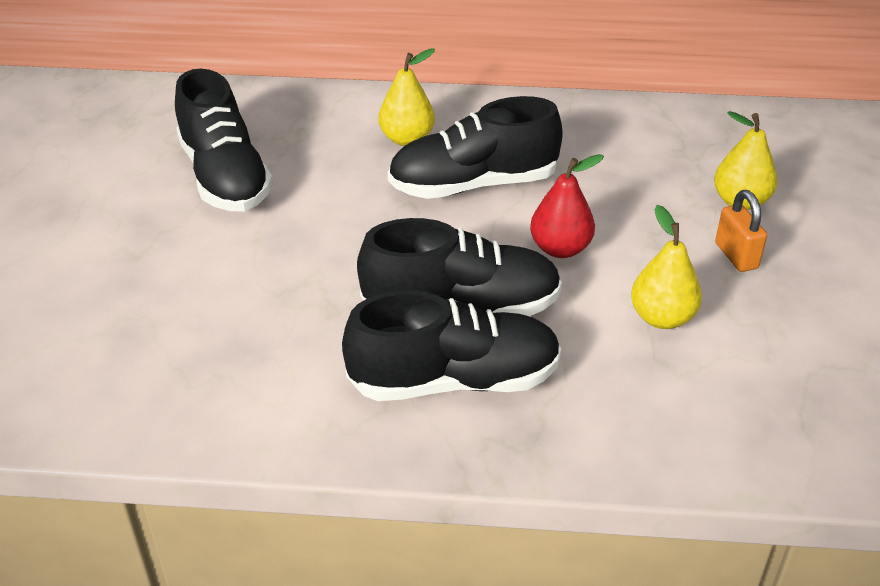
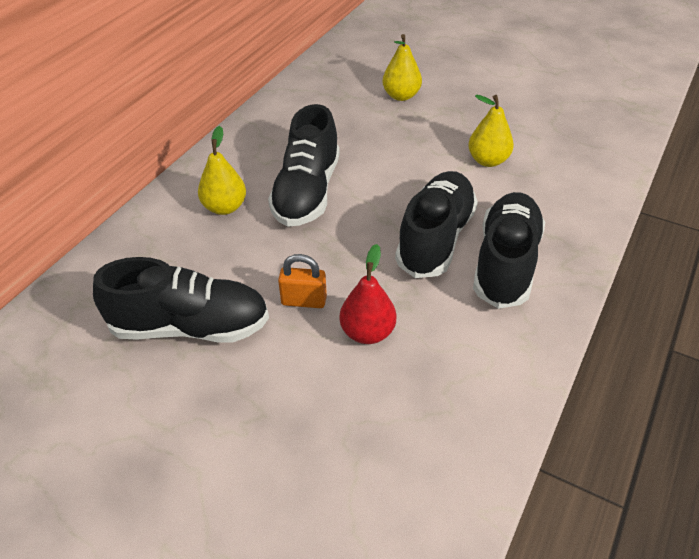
camera: 65 degrees left, 5 degrees up
red pear [530,154,604,258] -> red pear moved to [339,244,396,344]
orange padlock [715,190,767,272] -> orange padlock moved to [278,254,327,308]

